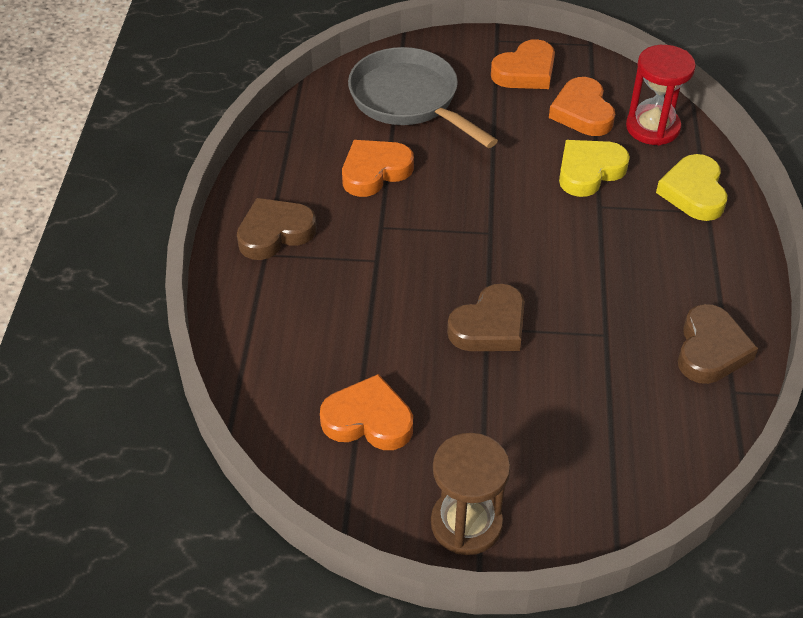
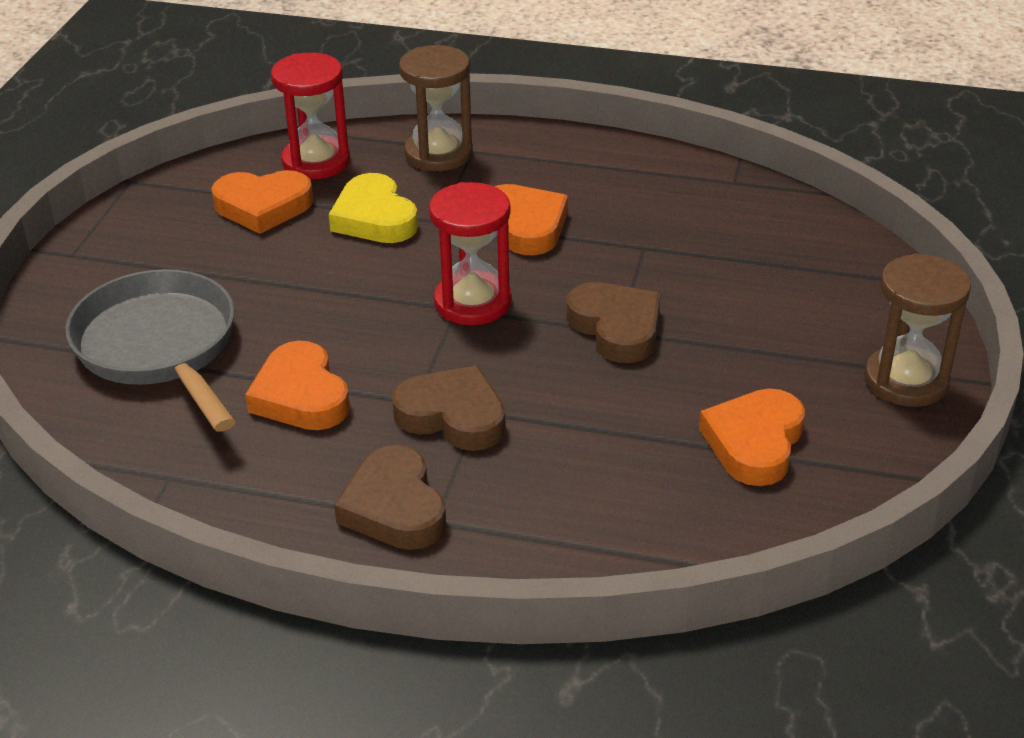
camera: 80 degrees left, 10 degrees down
grey pan [348,47,498,148] -> grey pan turned 90 degrees clockwise [65,269,236,432]
orange heart [491,39,555,89] -> orange heart moved to [494,184,568,255]
yellow heart [656,154,727,221] -> brown hourglass [399,45,473,171]
brown heart [678,304,758,384] -> brown heart moved to [392,365,506,451]
none -> red hourglass [429,182,512,325]

